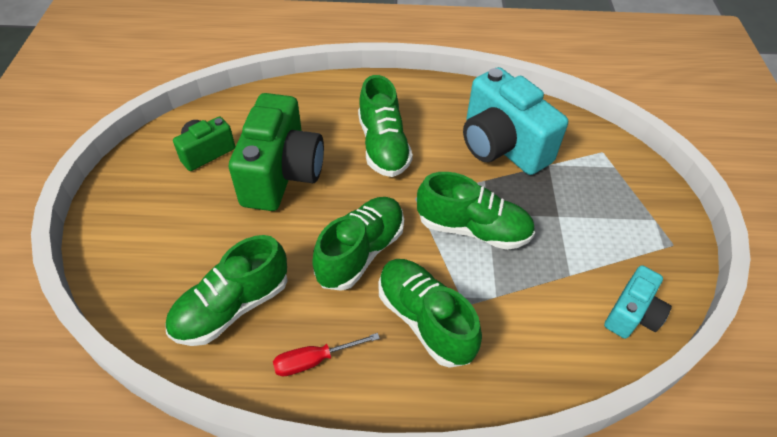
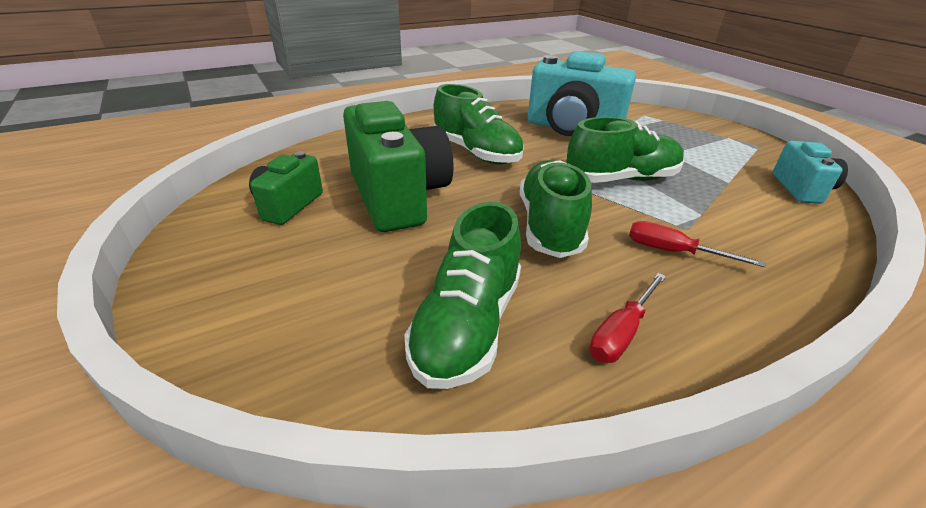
camera: 30 degrees left, 15 degrees down
green shoe [378,259,482,368] -> red screwdriver [629,221,765,267]

